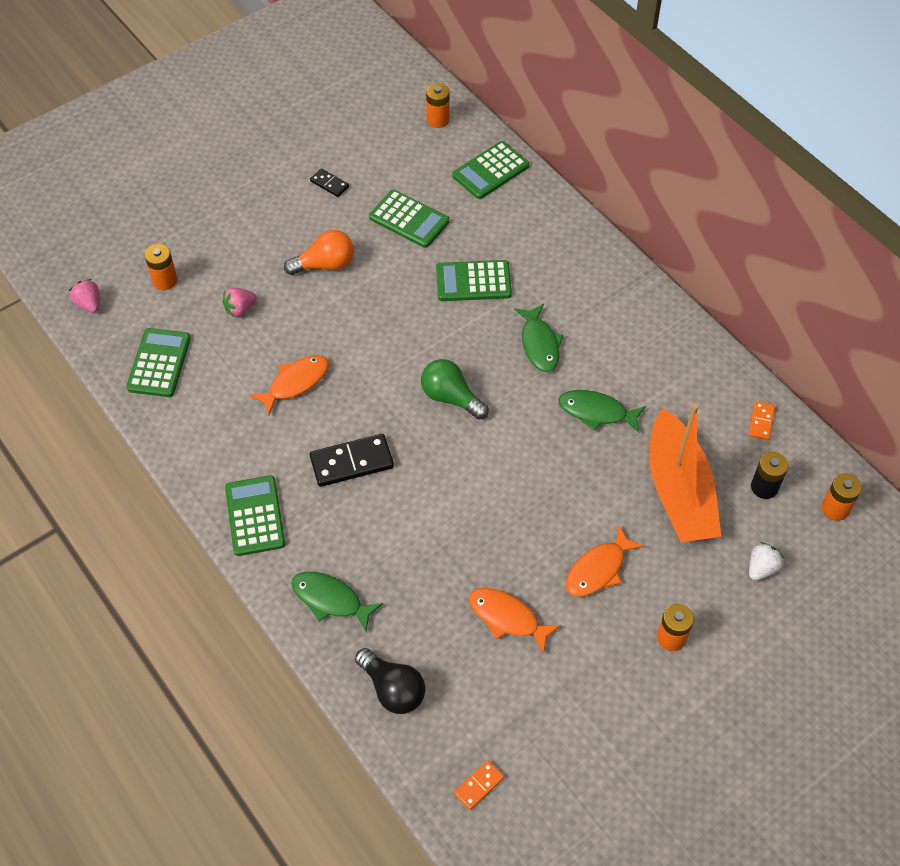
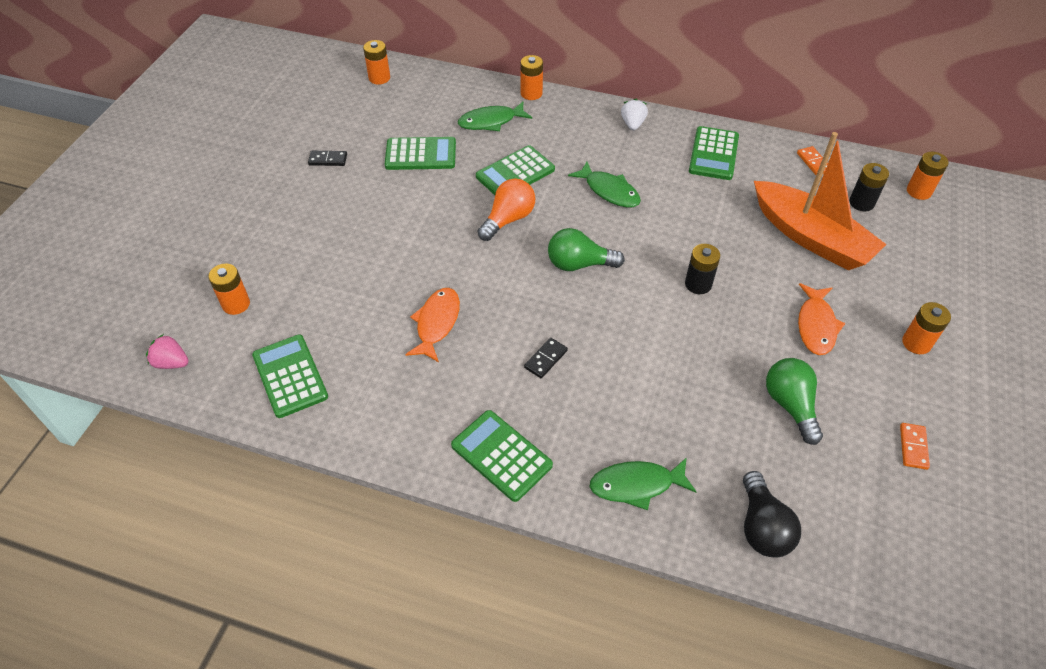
camera: 35 degrees left, 5 degrees down
pink strawberry [223,288,257,318] -> none
orange light bulb [284,230,354,275] -> orange light bulb moved to [478,178,535,241]
black domino [310,434,394,487] -> black domino [524,338,568,378], size x0.54
black light bulb [355,648,425,714] -> black light bulb turned 75 degrees clockwise [743,471,801,558]
green calculator [452,141,529,199] -> green calculator moved to [689,126,739,180]
orange domino [454,760,504,810] -> orange domino moved to [900,423,930,470]
orange fish [469,588,561,654] -> green light bulb [766,358,823,445]
green fish [558,390,646,433] -> green fish moved to [458,102,532,131]
white strawberry [749,542,784,581] -> white strawberry moved to [621,99,648,130]
none -> orange battery [520,55,543,100]
none -> black battery [685,244,720,294]

